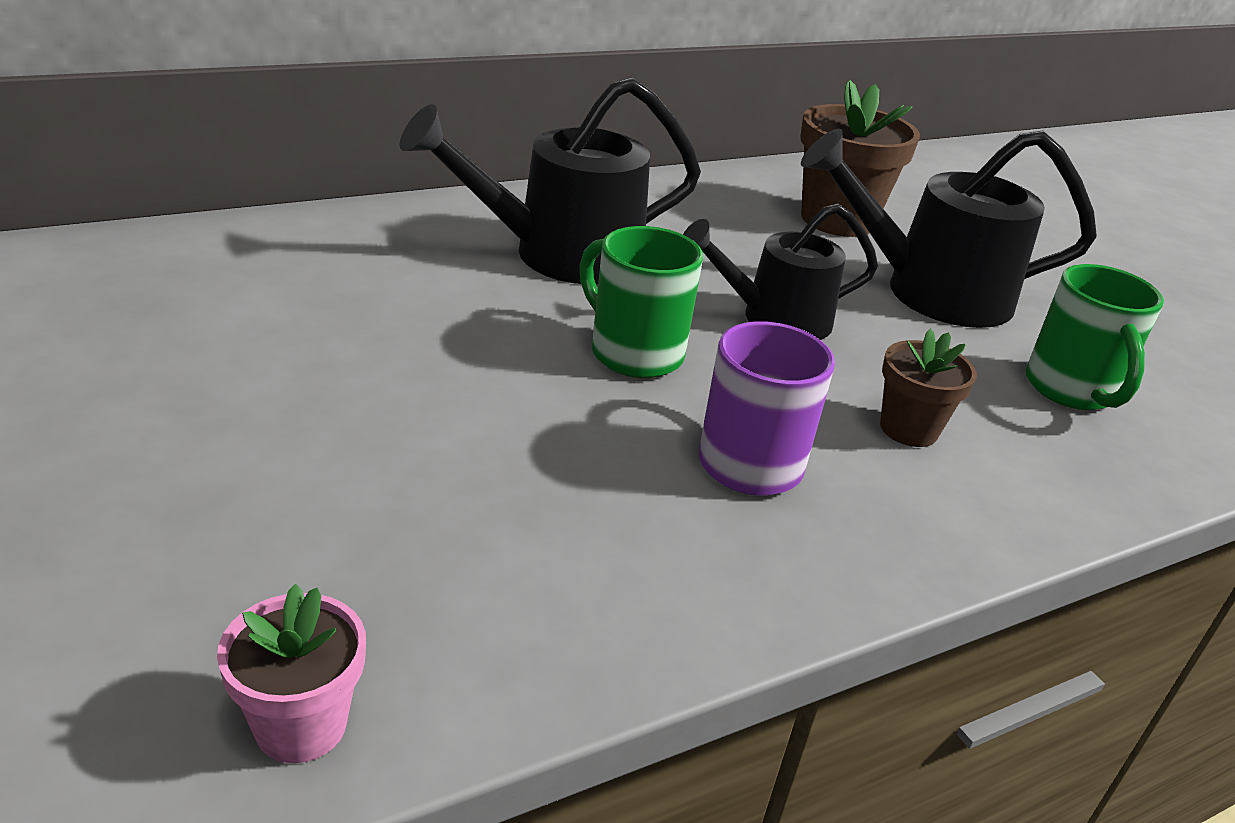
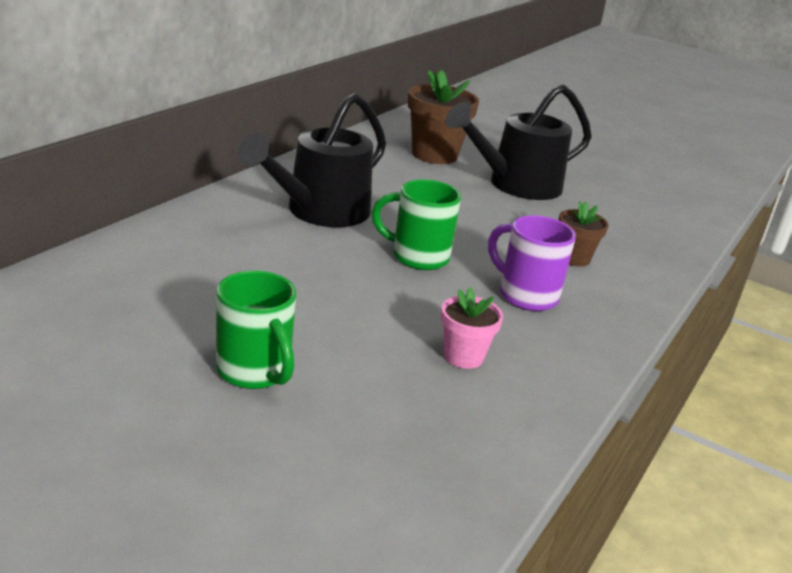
camera: 30 degrees left, 5 degrees down
pink flower pot [217,584,366,763] -> pink flower pot moved to [441,287,503,369]
black watering can [683,203,878,340] -> none
green mug [1026,264,1164,410] -> green mug moved to [216,271,296,389]

